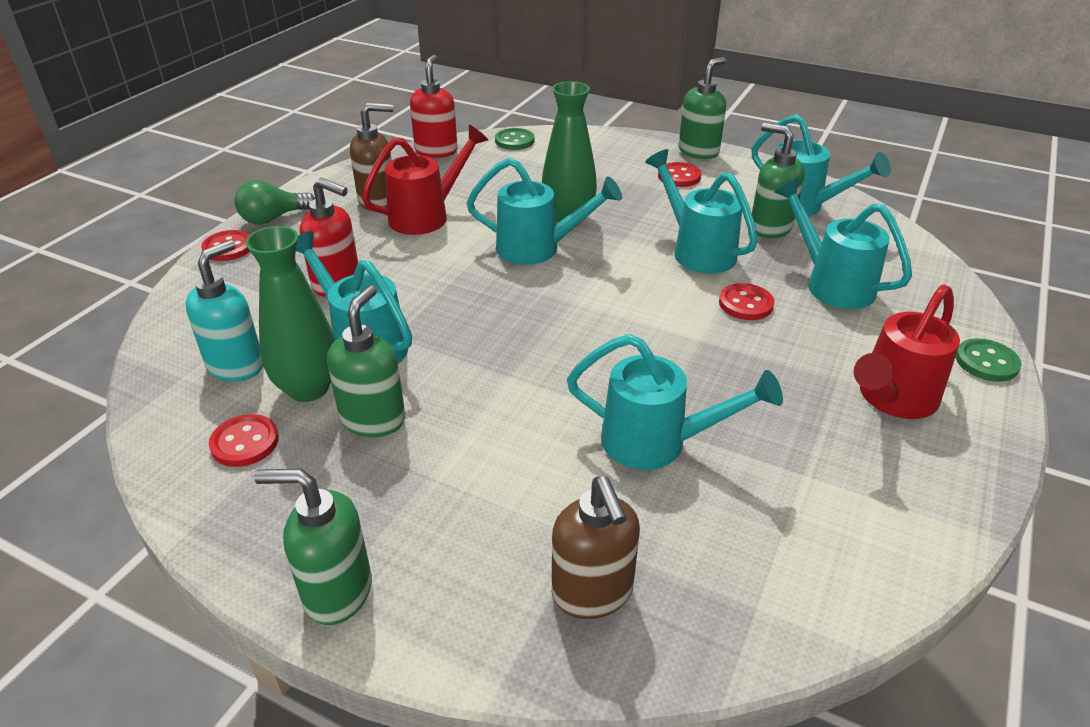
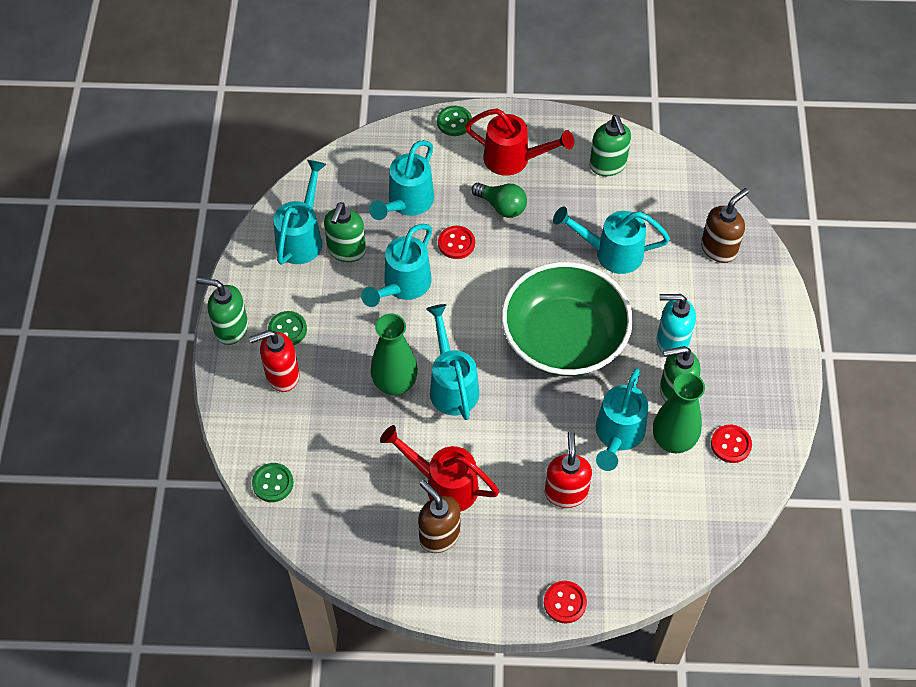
camera: 115 degrees left, 20 degrees up
turquoise soap dispenser [185,240,263,382] -> turquoise soap dispenser moved to [657,294,696,357]
green light bulb [234,180,315,224] -> green light bulb moved to [471,183,527,218]
green soap dispenser [254,469,372,625] -> green soap dispenser moved to [590,115,631,176]
red soap dispenser [410,55,458,158] -> red soap dispenser moved to [249,330,299,392]
turquoise watering can [567,334,783,470] -> turquoise watering can turned 75 degrees counterclockwise [553,207,670,274]
red button [658,162,701,187] -> green button [268,311,307,345]
none -> green bowl [501,262,633,376]

